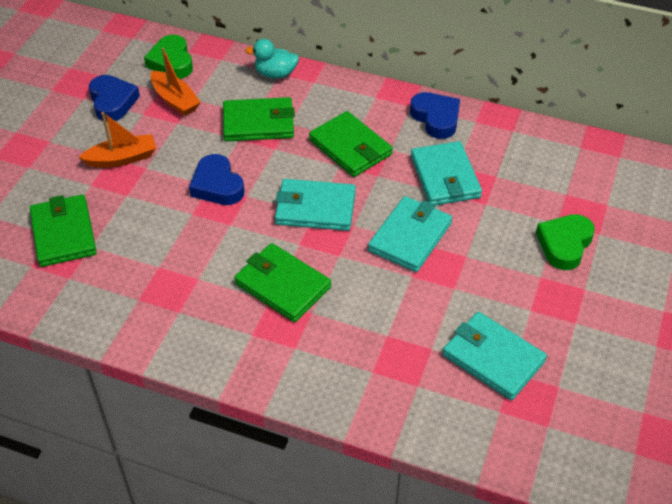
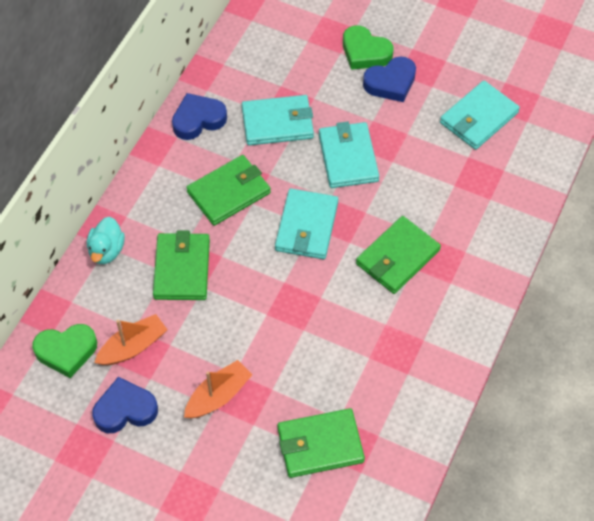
camera: 85 degrees left, 10 degrees up
orange boat [78,112,156,168] -> orange boat turned 60 degrees clockwise [184,360,252,419]
blue heart [189,154,245,205] -> blue heart moved to [363,56,416,102]
turquoise wallet [368,196,452,272] -> turquoise wallet turned 45 degrees clockwise [319,122,379,188]

